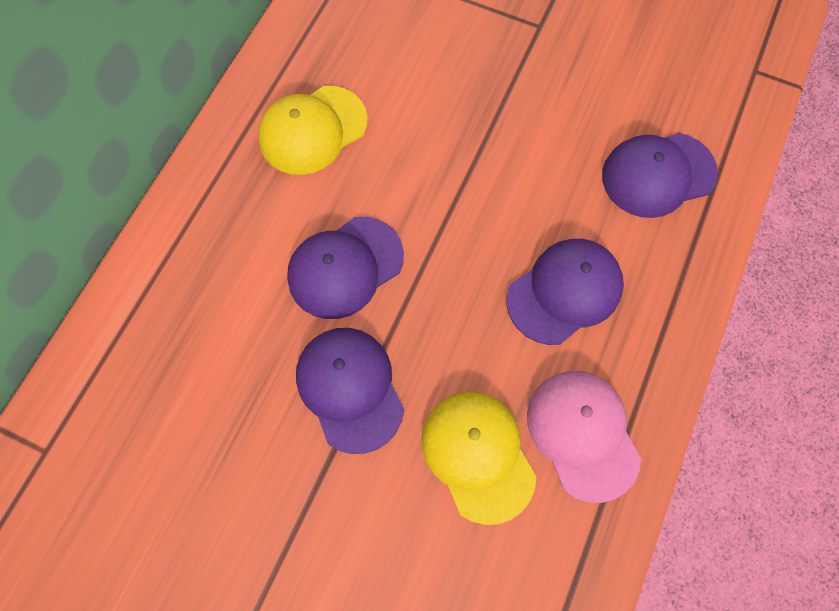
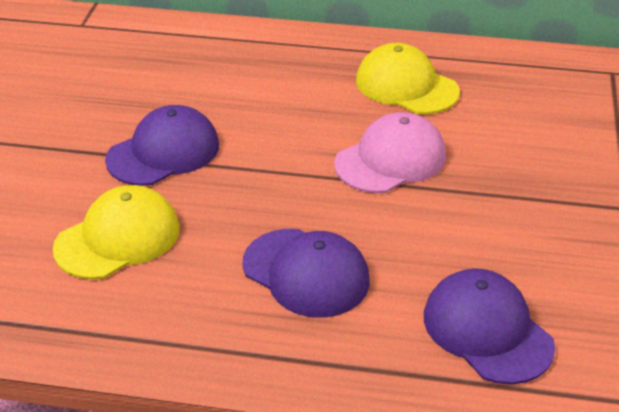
camera: 75 degrees right, 30 degrees down
purple cap [287,216,404,319] -> none
pink cap [527,371,641,503] -> pink cap moved to [334,112,446,193]

